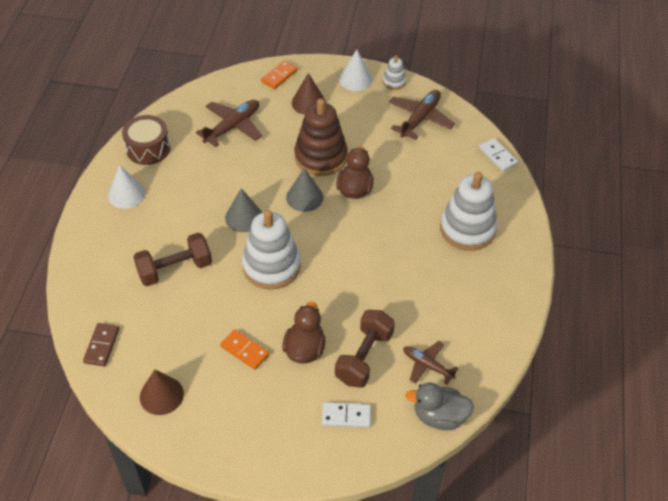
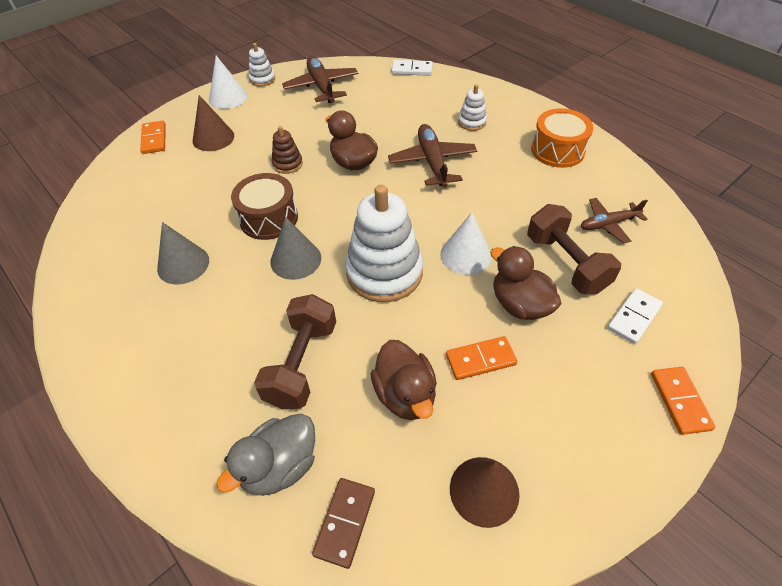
camera: 50 degrees left, 0 degrees up
brown domino [83,323,119,366] -> brown domino turned 60 degrees clockwise [312,478,375,569]
white cone [108,165,146,209] -> white cone moved to [440,212,492,275]
brown drum [122,115,170,165] -> brown drum moved to [231,173,298,240]
brown plane [196,100,262,147] -> brown plane moved to [388,124,477,188]
grey cone [286,168,323,212] -> grey cone moved to [157,222,209,284]
brown stacking toy [294,99,348,176] -> brown stacking toy [272,126,303,174], size x0.47
grey duck [405,382,474,430] -> grey duck moved to [216,414,315,496]
white stacking toy [440,172,498,251] -> white stacking toy [458,84,487,131], size x0.47
none -> brown duck [371,340,437,420]
none -> orange drum [531,108,593,168]
none -> orange domino [651,367,715,435]

